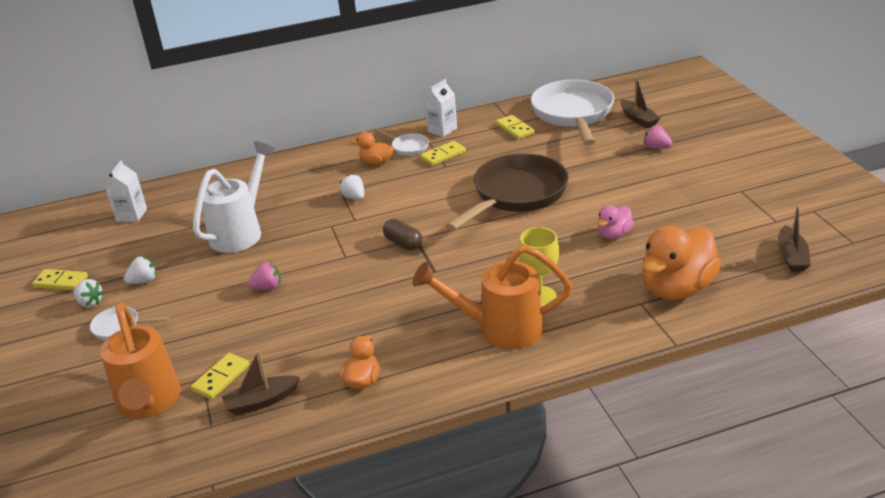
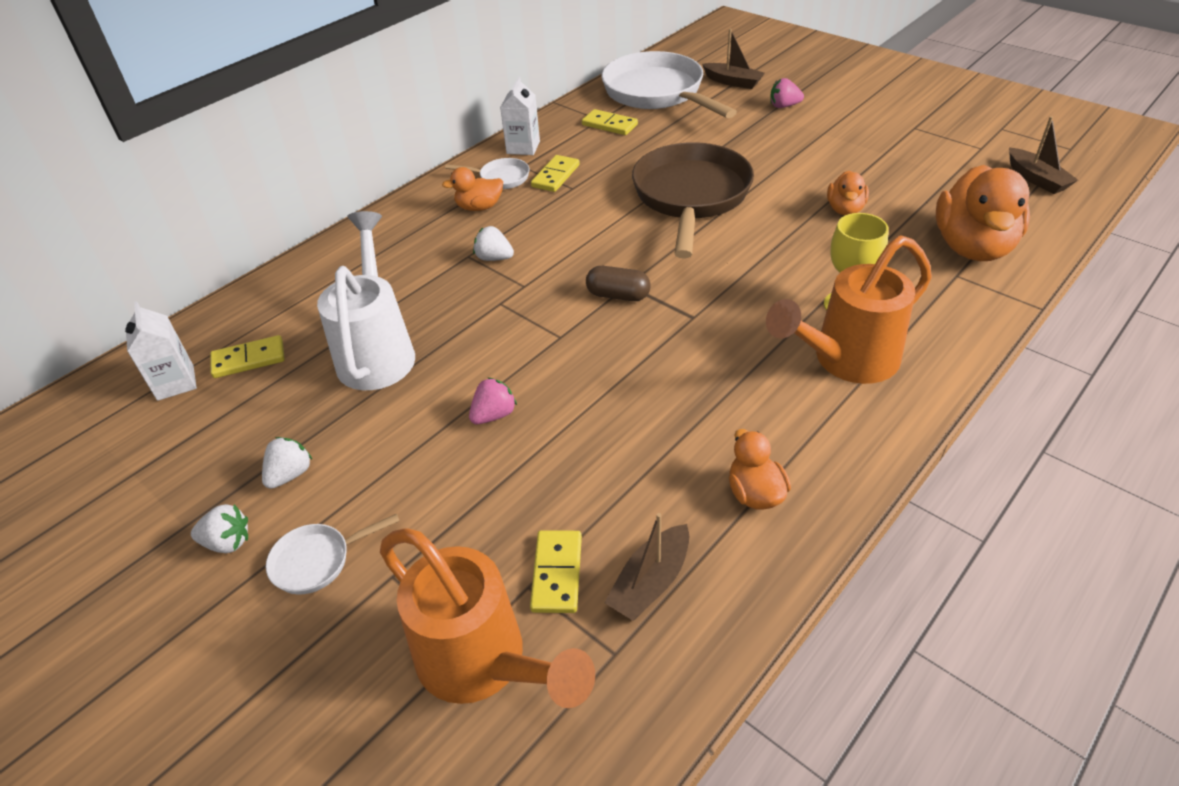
camera: 30 degrees left, 10 degrees up
yellow domino [32,269,88,290] -> yellow domino moved to [210,335,285,378]
pink duck [597,205,634,239] -> orange duck [827,171,869,215]

